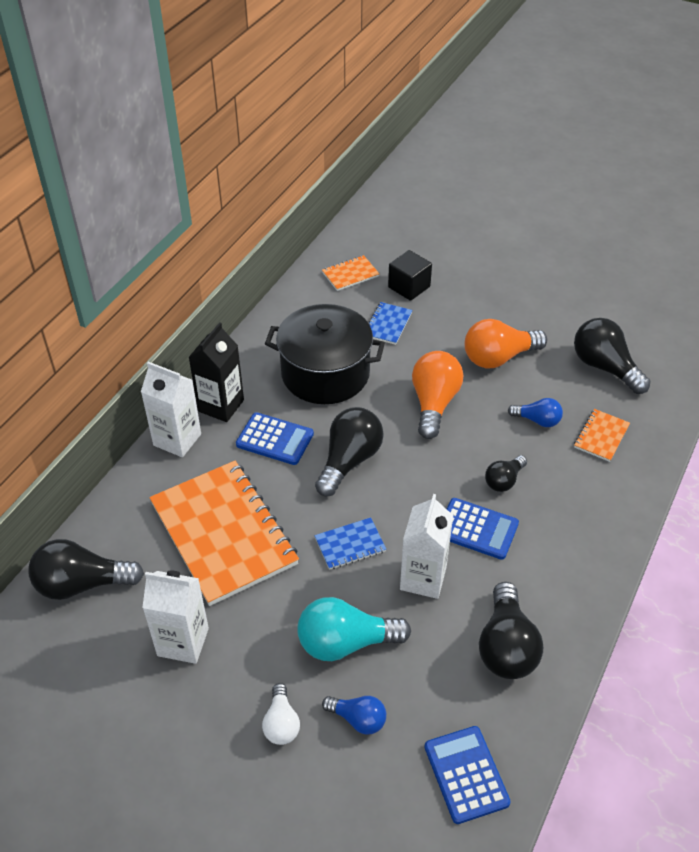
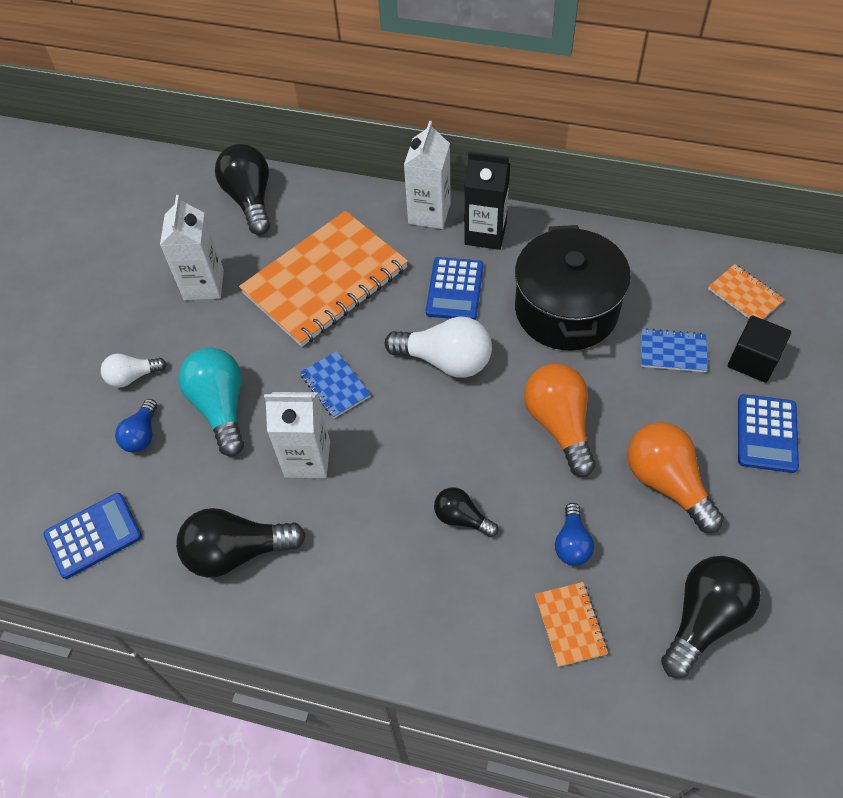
camera: 80 degrees right, 10 degrees up
black light bulb [315,407,384,497] -> white light bulb [385,316,492,378]
orange light bulb [412,351,463,439] -> orange light bulb turned 105 degrees counterclockwise [524,364,596,477]
blue calculator [447,498,519,560] -> blue calculator moved to [738,394,799,473]
orange notebook [574,409,630,462] -> orange notebook turned 60 degrees clockwise [535,582,608,667]

